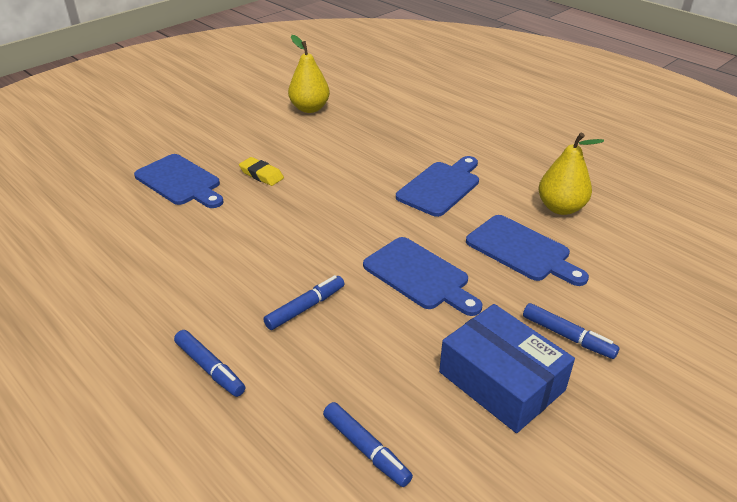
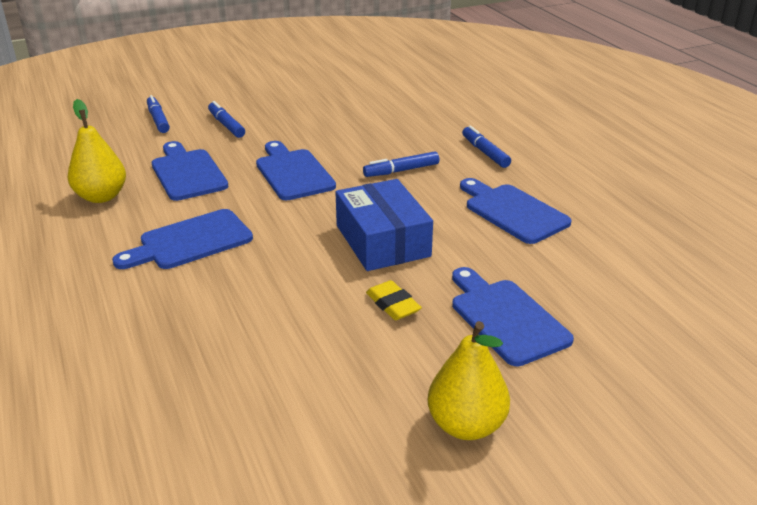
camera: 160 degrees left, 5 degrees down
yellow pear [288,35,330,113] -> yellow pear moved to [428,321,510,440]
blue marker [323,402,413,487] -> blue marker moved to [147,95,170,133]
blue box [439,304,575,433] -> blue box moved to [335,179,433,271]
none -> blue cutting board [460,178,572,244]

